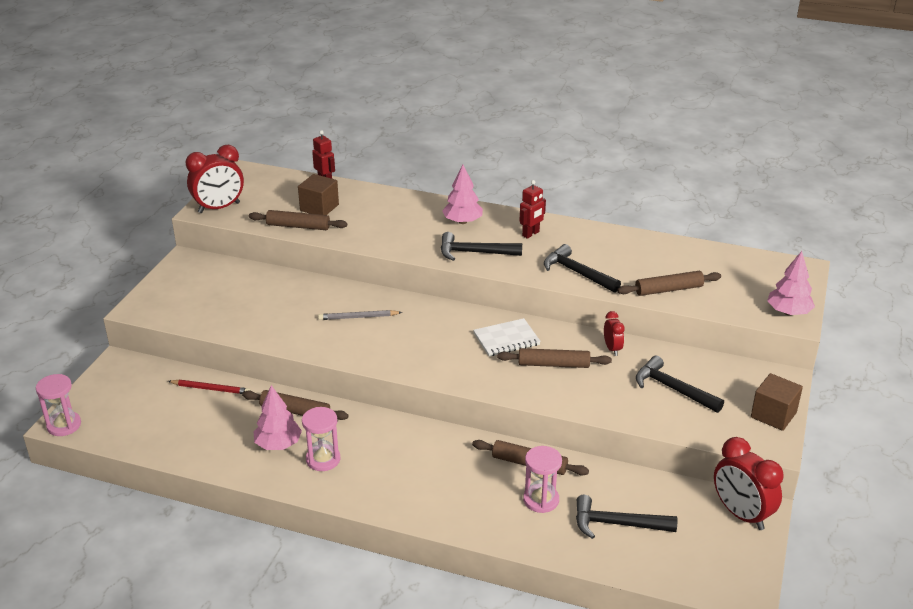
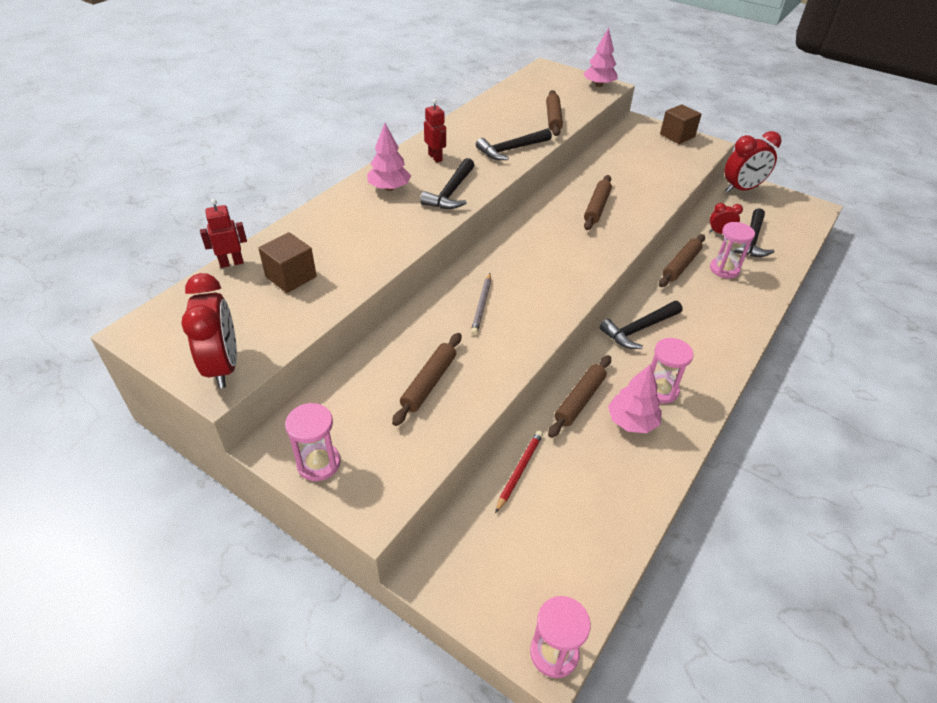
camera: 75 degrees left, 10 degrees up
brown rolling pin [249,210,347,230] -> brown rolling pin moved to [392,333,461,426]
white notebook [473,318,541,356] -> none
red clock [604,311,625,356] -> red clock moved to [709,203,743,234]
black hammer [636,356,724,413] -> black hammer moved to [600,301,683,349]
none -> pink hourglass [285,403,341,481]

